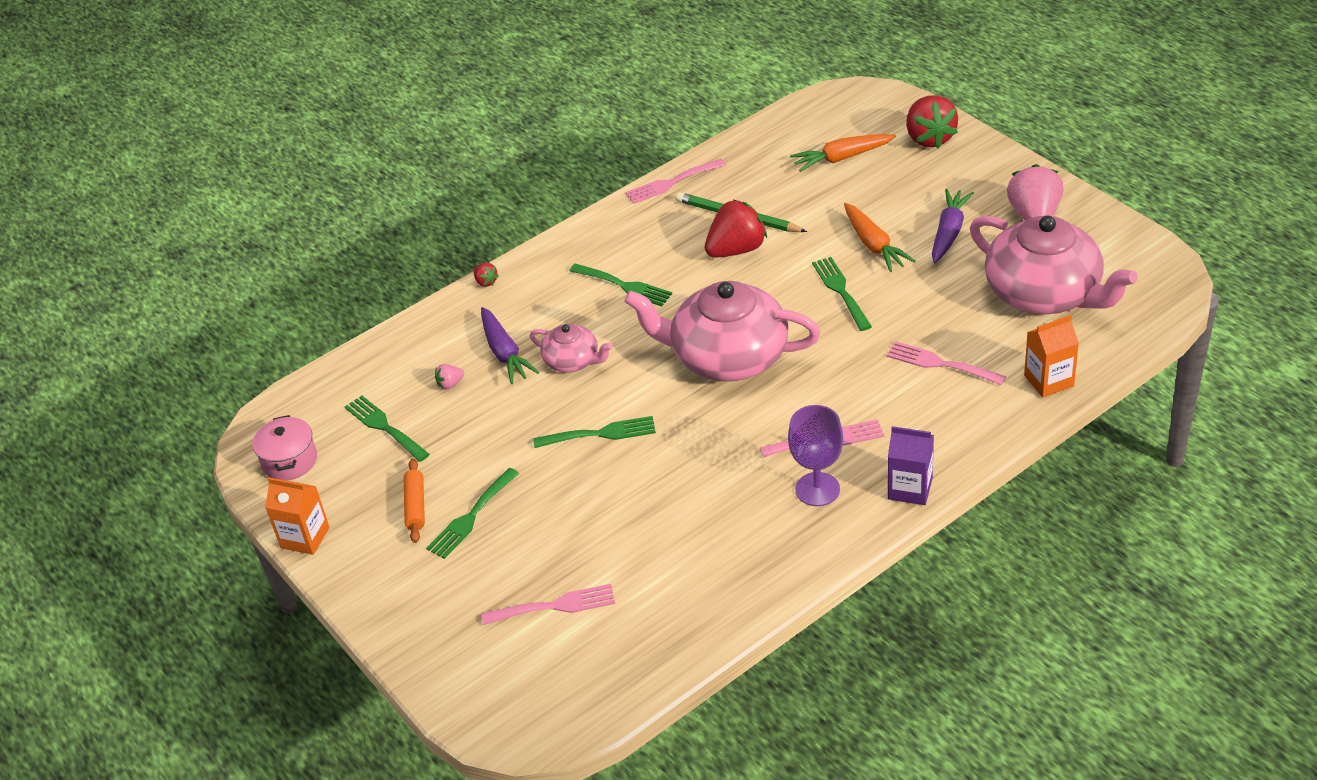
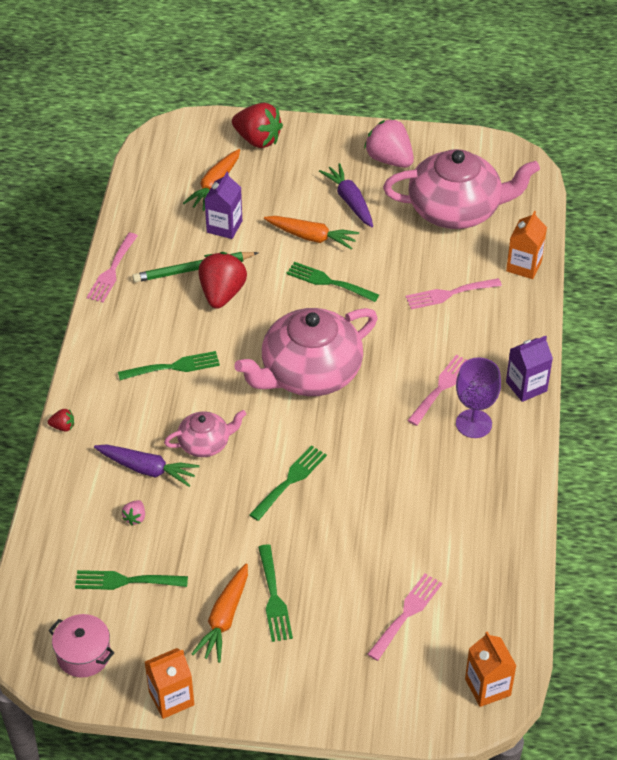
camera: 50 degrees left, 5 degrees up
orange rolling pin [404,458,425,543] -> orange carrot [192,564,248,663]
none -> purple carton [205,172,242,239]
none -> orange carton [465,631,516,707]

